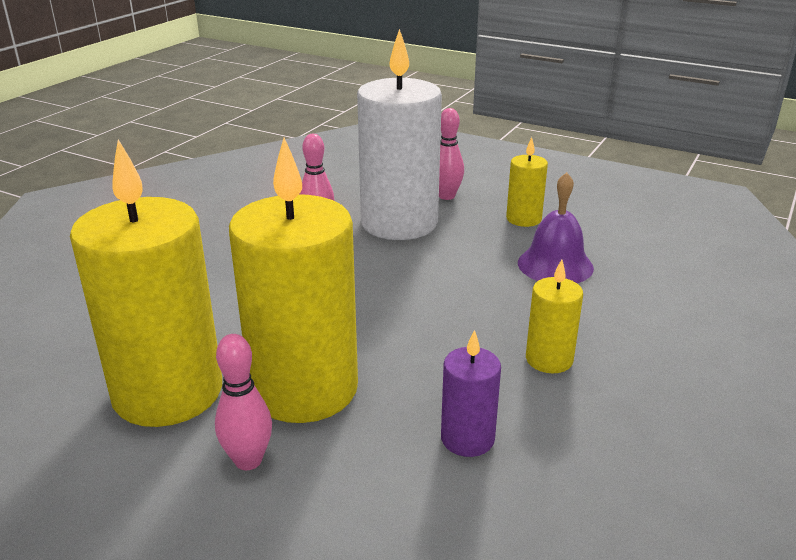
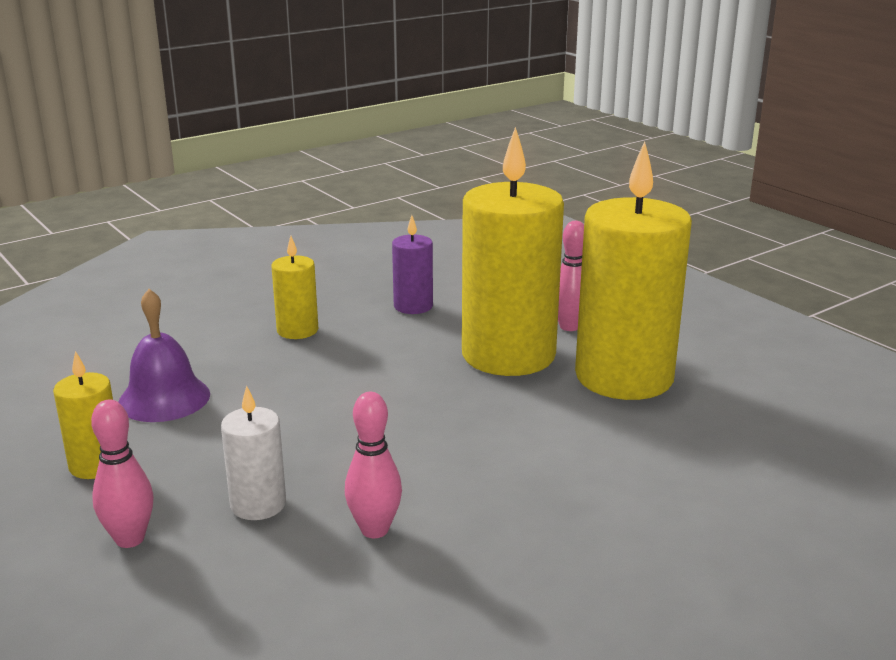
camera: 155 degrees left, 5 degrees down
white candle [357,29,442,240] -> white candle [221,385,286,520], size x0.46

